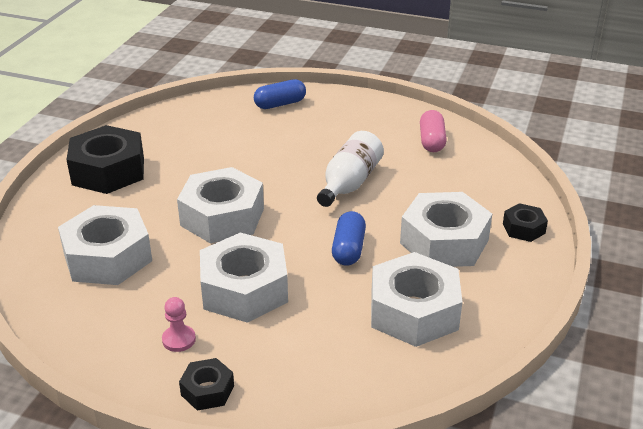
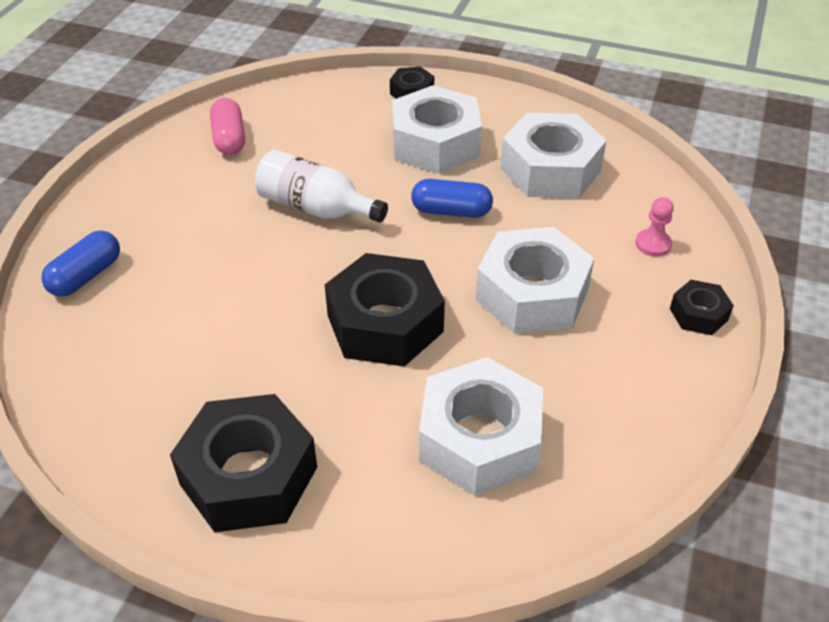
camera: 90 degrees left, 10 degrees up
pink pawn [162,297,196,352] -> pink pawn moved to [635,197,674,257]
white nut [177,167,264,243] -> black nut [325,253,445,367]
blue capsule [254,79,306,109] -> blue capsule turned 60 degrees clockwise [41,231,120,297]
pink capsule [420,110,447,152] -> pink capsule turned 75 degrees clockwise [210,98,245,155]

